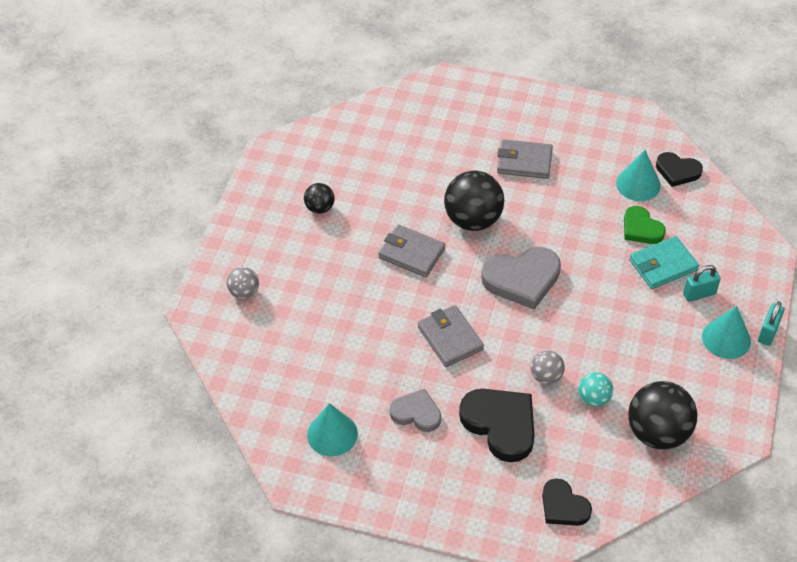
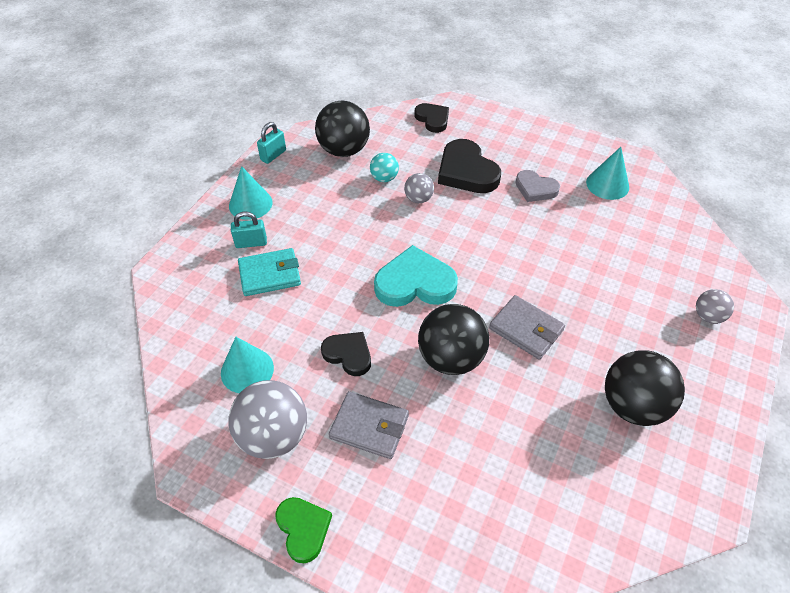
camera: 170 degrees left, 0 degrees up
black ball [304,183,335,214] -> black ball [605,350,685,426], size x1.92
grey wallet [418,305,484,367] -> none
grey heart [481,247,561,309] -> turquoise heart [374,245,458,307]
green heart [624,206,666,244] -> green heart moved to [275,497,332,563]
black heart [656,152,703,187] -> black heart moved to [321,332,371,376]
turquoise padlock [758,301,785,346] -> turquoise padlock moved to [257,122,286,164]
none -> grey ball [228,380,307,459]

